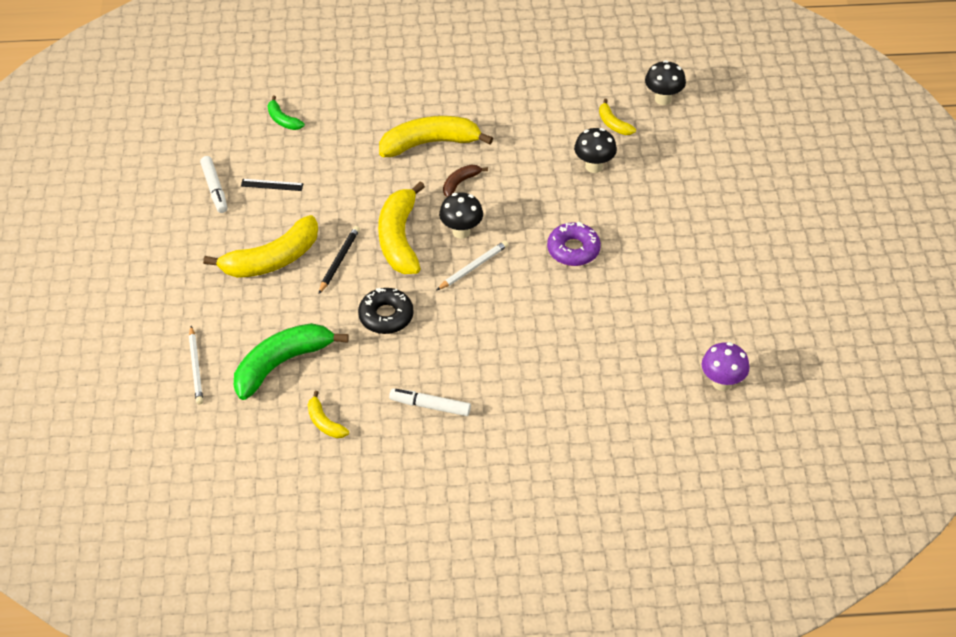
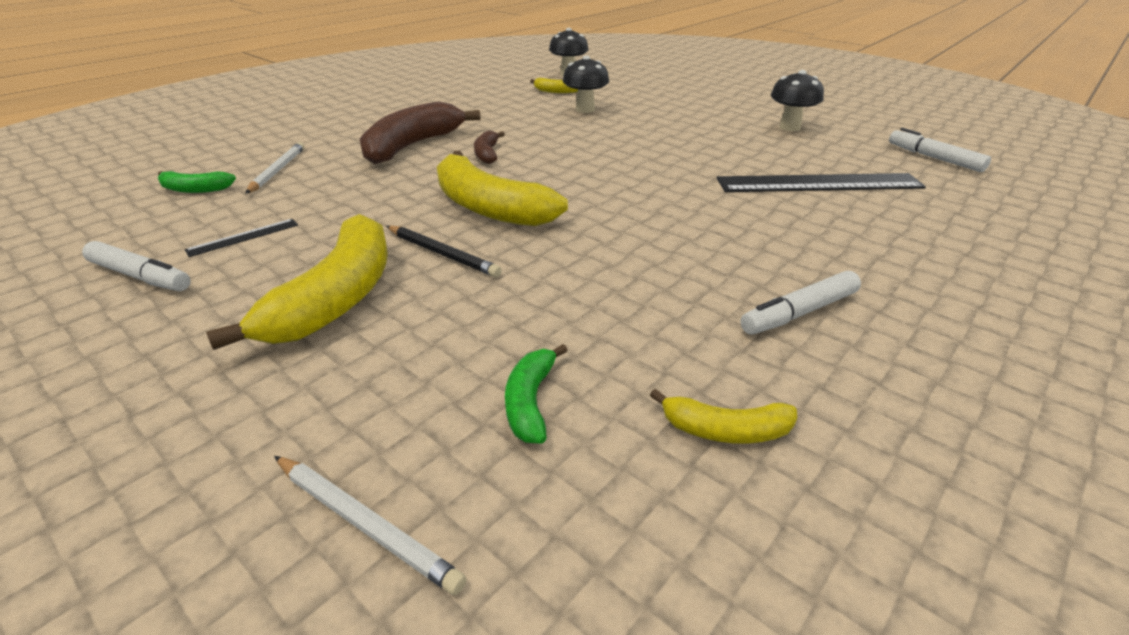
camera: 45 degrees left, 15 degrees down
green banana [234,323,349,400] -> green banana [505,344,568,444], size x0.48
black pencil [319,226,360,294] -> black pencil turned 150 degrees clockwise [386,226,502,277]
black donut [358,288,414,334] -> none
yellow banana [379,116,493,157] -> brown banana [359,101,481,164]
white pencil [437,241,508,290] -> white pencil moved to [245,142,305,194]
black mushroom [439,192,483,239] -> black mushroom moved to [771,70,824,131]
purple donut [547,222,601,266] -> none
purple mushroom [702,342,750,391] -> white marker [889,128,991,172]
none -> black ruler [717,173,926,192]

